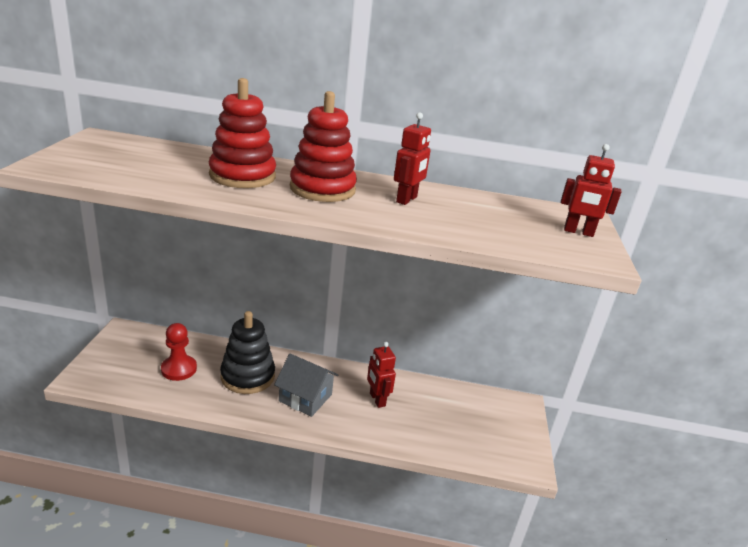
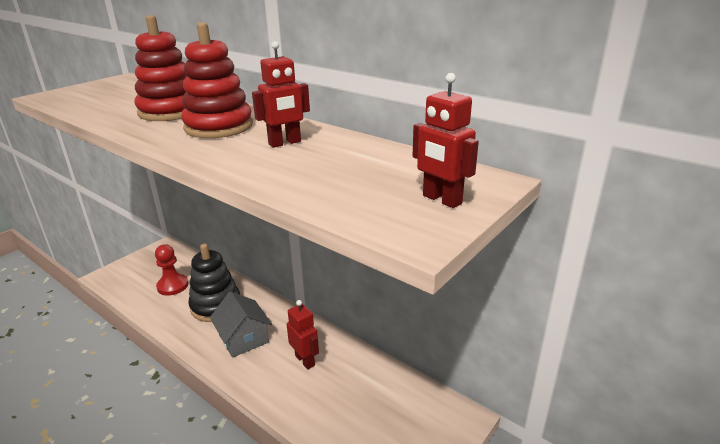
camera: 35 degrees right, 0 degrees up
red robot [367,342,396,408] -> red robot turned 135 degrees clockwise [287,300,319,369]

